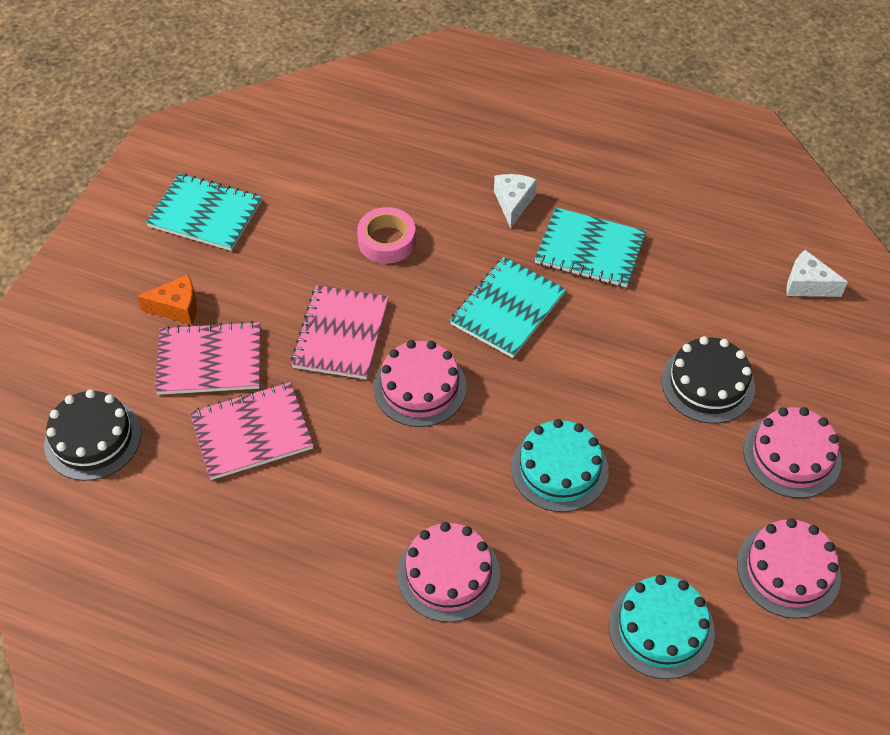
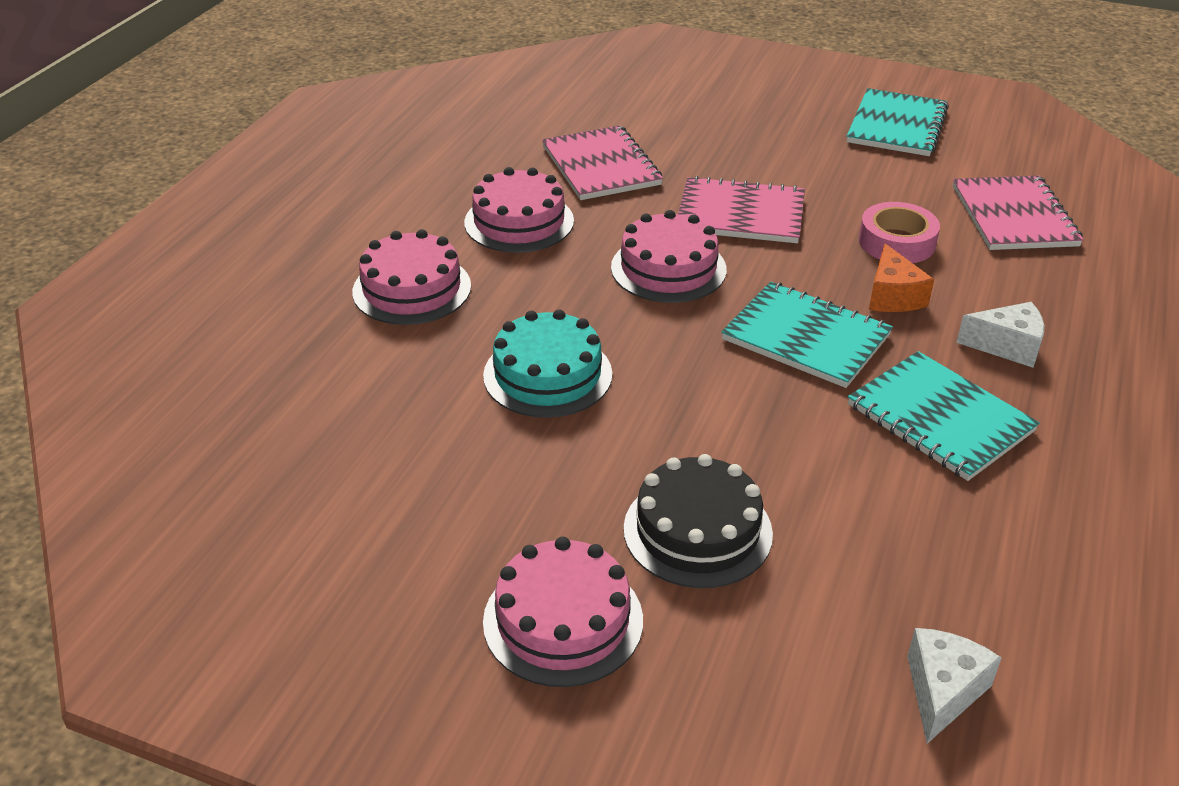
camera: 90 degrees right, 15 degrees down
black cake [44,389,141,481] -> none
orange cheese [137,274,197,325] -> orange cheese moved to [869,243,934,312]
pink notebook [155,321,260,395] -> pink notebook moved to [953,176,1084,250]
turquoise notebook [535,207,646,288] -> turquoise notebook turned 60 degrees counterclockwise [848,351,1040,481]
turquoise cake [609,575,715,679] -> none
pink cake [737,518,841,619] -> pink cake moved to [464,167,574,253]

